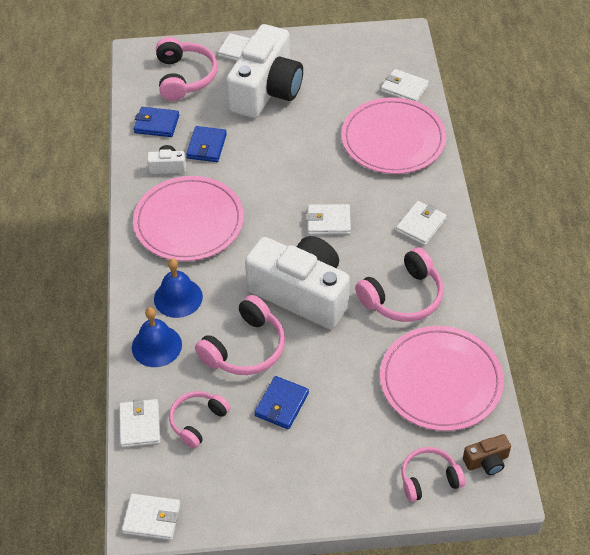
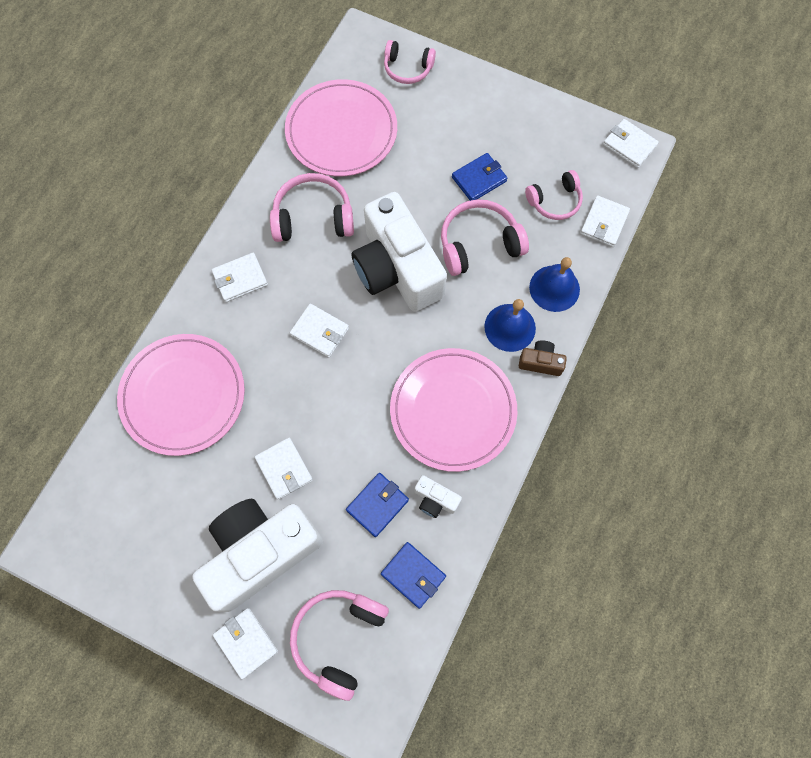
camera: 150 degrees left, 20 degrees up
white wallet [381,69,429,102] -> white wallet moved to [255,438,313,500]
brown camera [463,434,511,475] -> brown camera moved to [519,341,567,376]

